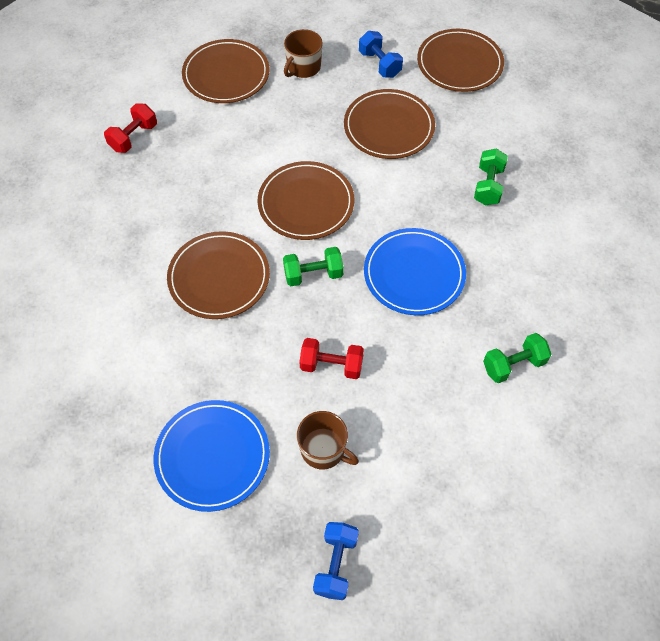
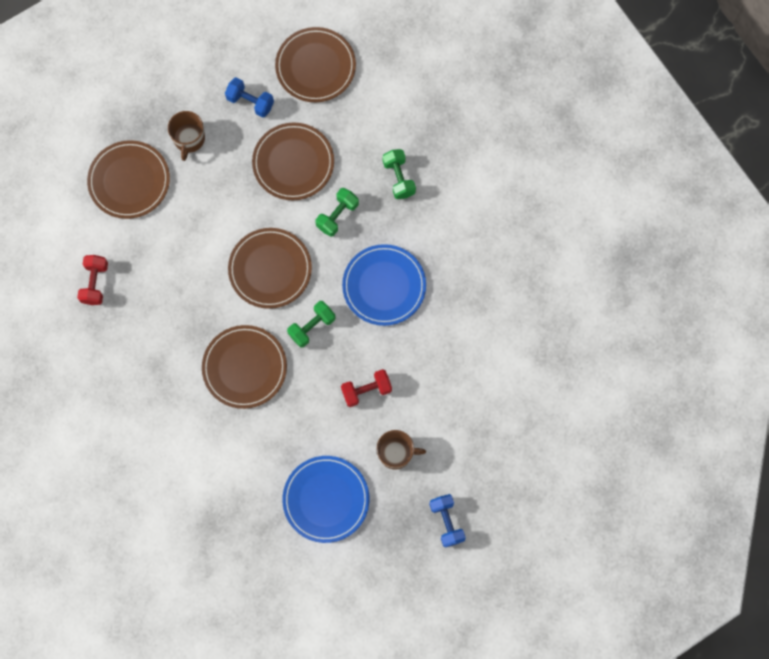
camera: 30 degrees left, 15 degrees up
green dumbbell [483,333,552,383] -> green dumbbell moved to [315,188,359,237]

